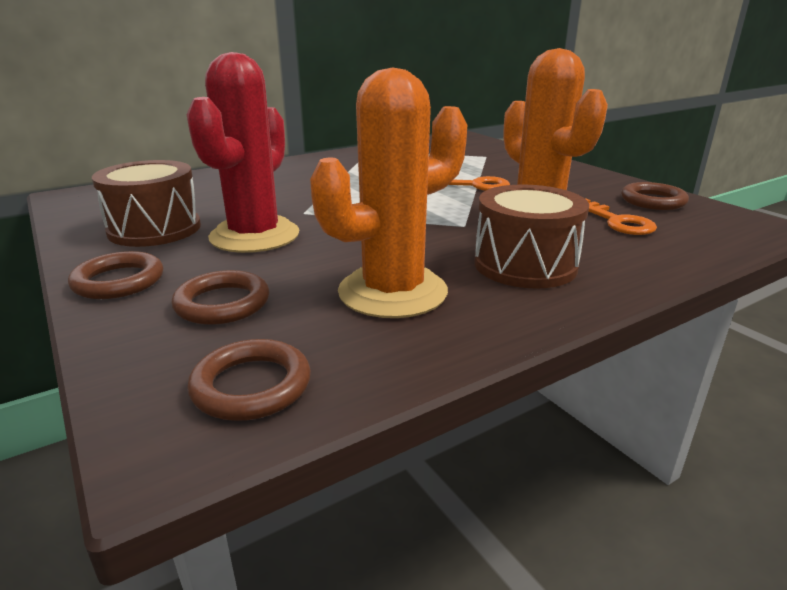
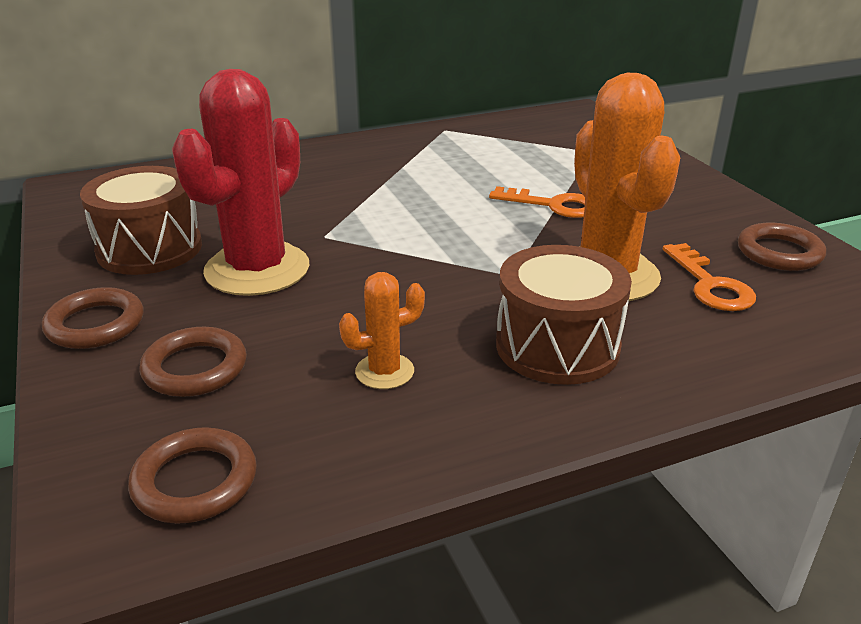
camera: 10 degrees right, 5 degrees up
orange cactus [310,67,467,318] -> orange cactus [339,272,425,389], size x0.47

